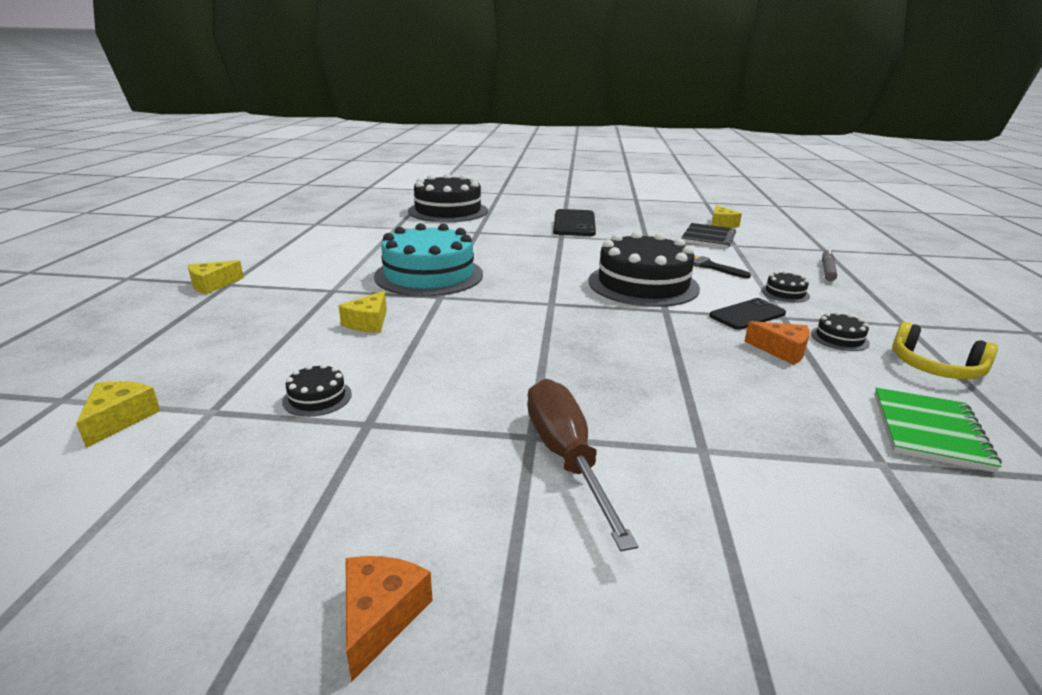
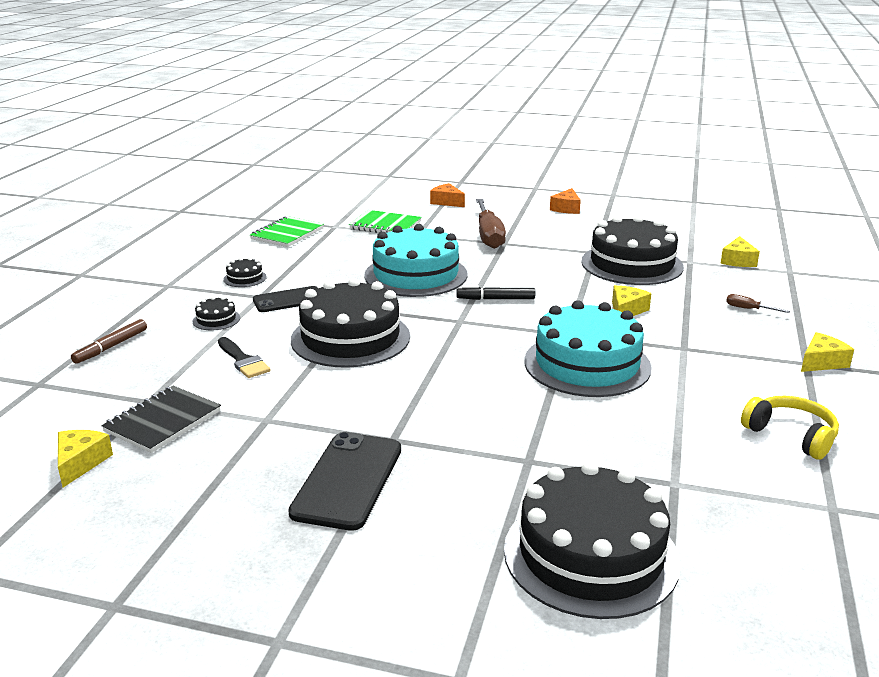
camera: 170 degrees left, 0 degrees up
black cake [282,364,352,417] -> black cake [581,215,684,285], size x2.45
orange cheese [744,321,810,365] -> orange cheese moved to [430,183,465,207]
grey marker [822,248,837,281] -> brown marker [71,319,147,364]
yellow headphones [892,322,998,379] -> yellow headphones moved to [741,396,839,460]
none -> green notebook [349,210,421,233]
none -> turquoise cake [364,224,468,297]
none -> black marker [457,286,535,300]
none -> brown screwdriver [726,294,790,313]

